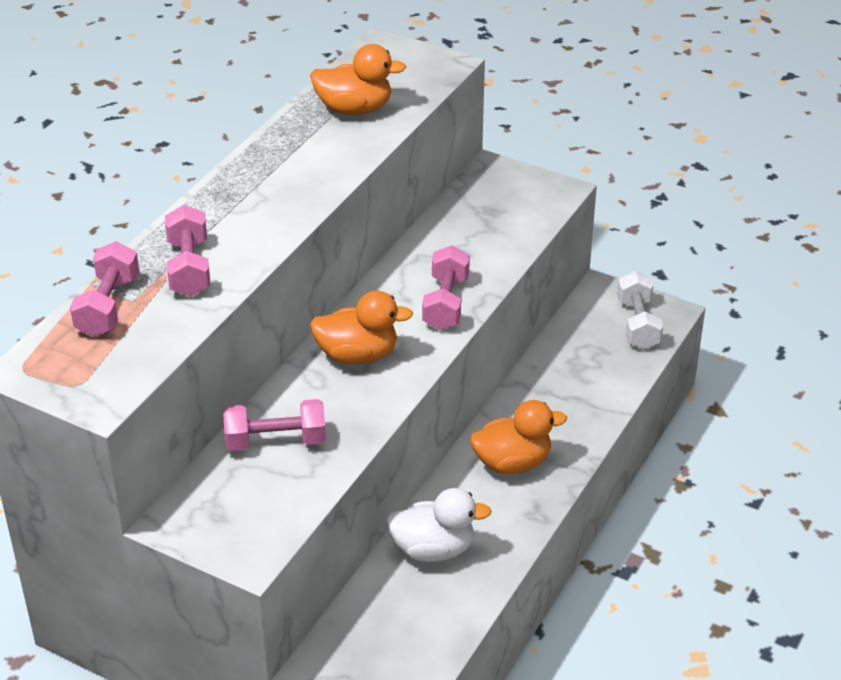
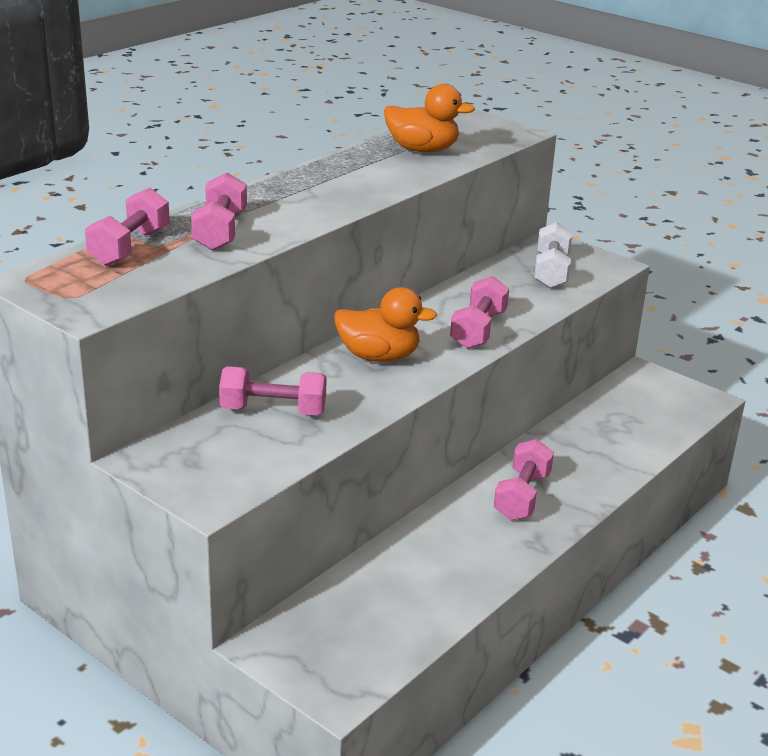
camera: 10 degrees right, 10 degrees down
white duck [386,488,492,562] -> none
orange duck [470,400,567,474] -> pink dumbbell [494,439,554,521]
white dumbbell [617,271,663,349] -> white dumbbell moved to [534,222,572,288]

